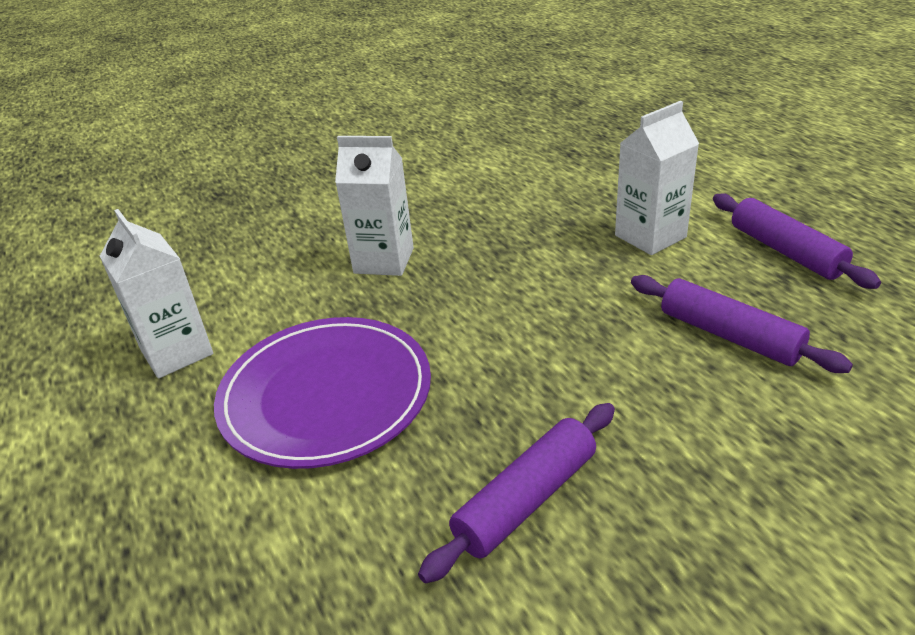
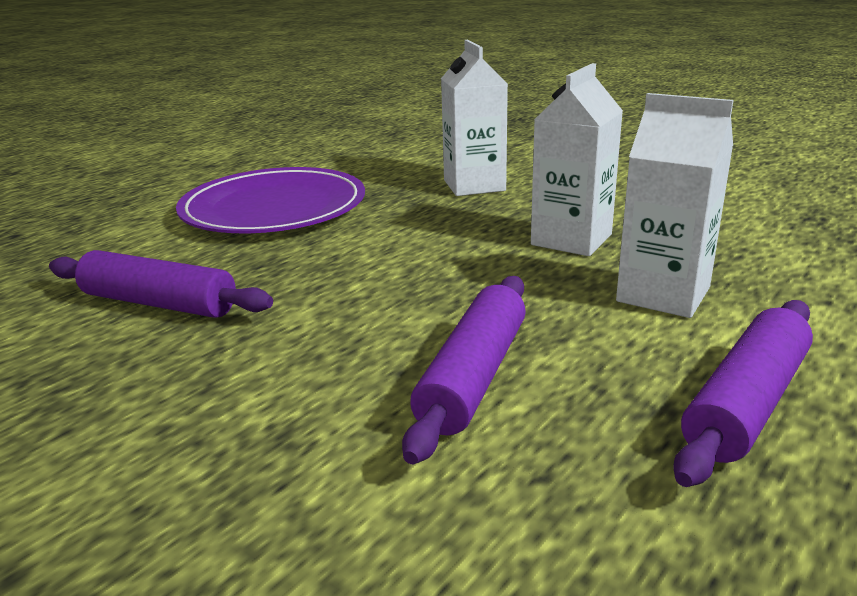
camera: 65 degrees right, 10 degrees down
white carton [100,209,213,379] -> white carton moved to [531,63,623,256]

